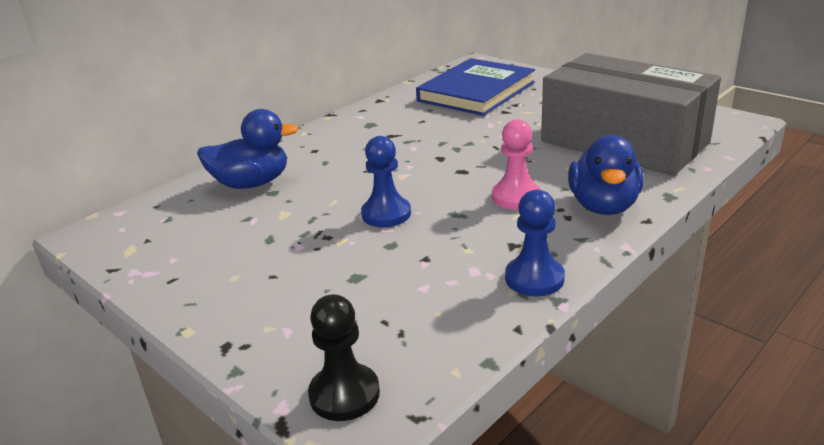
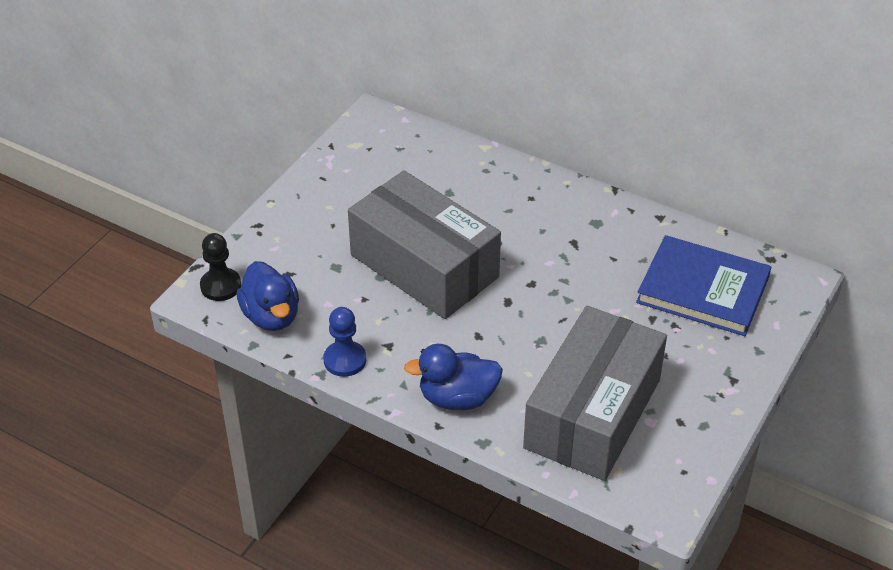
camera: 75 degrees right, 15 degrees up
blue duck [197,109,298,189] -> blue duck moved to [237,261,299,331]
blue pawn [361,136,411,227] -> grey box [348,170,501,319]
pink pawn [492,119,541,210] -> none

